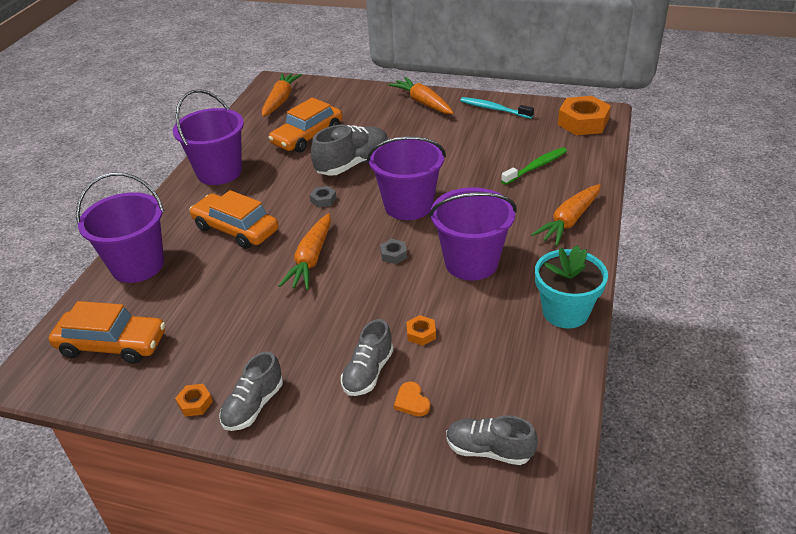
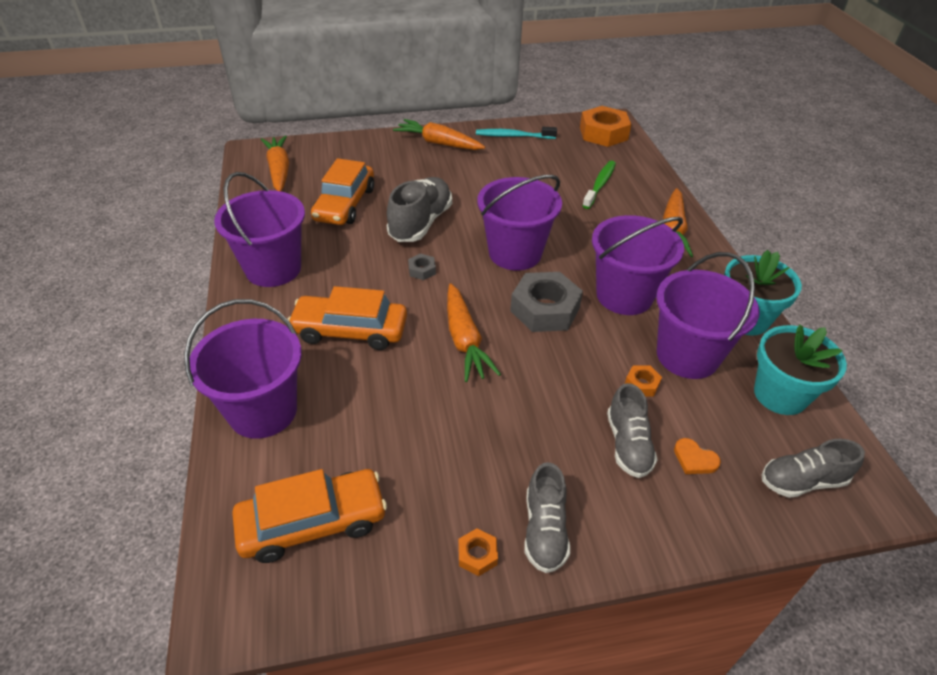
camera: 30 degrees left, 5 degrees up
grey nut [380,239,407,264] -> grey nut [510,272,583,332], size x2.21
none -> purple bucket [656,252,759,379]
none -> turquoise flower pot [754,324,847,415]

